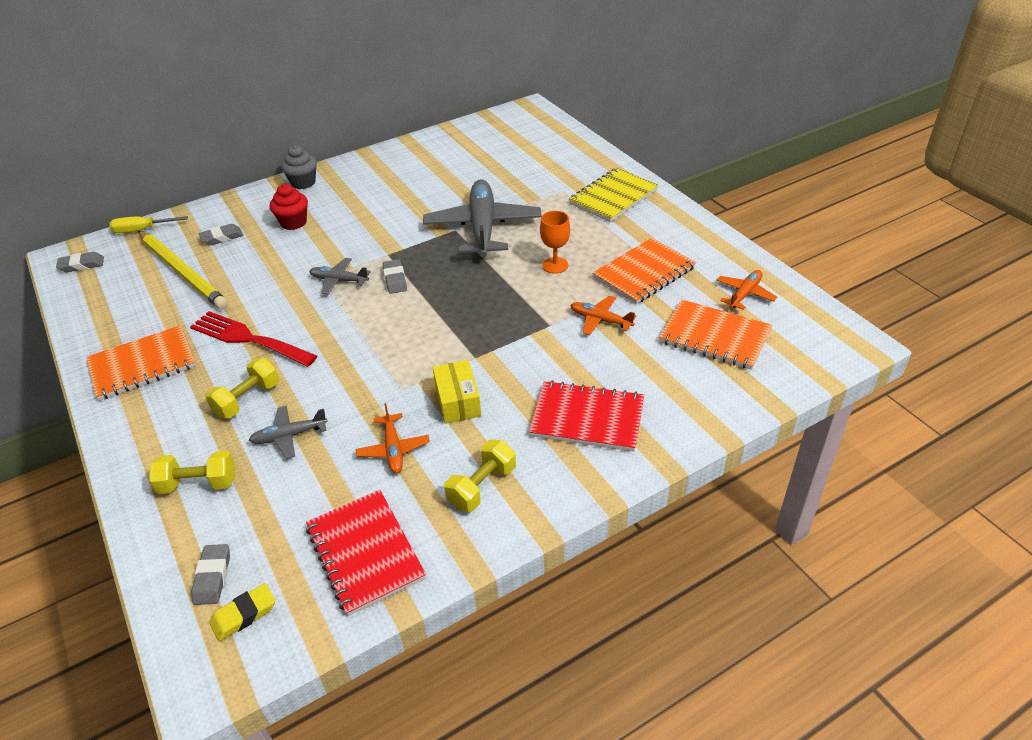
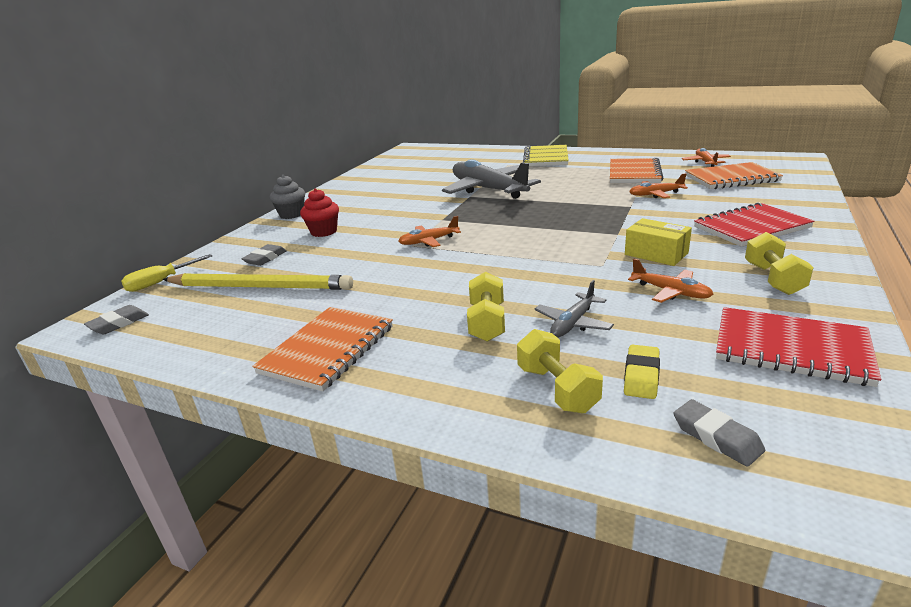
camera: 35 degrees left, 15 degrees down
yellow dumbbell [149,451,235,494] -> yellow dumbbell turned 75 degrees counterclockwise [517,329,603,414]
red fork [190,311,317,367] -> none
yellow eraser [209,583,275,641] -> yellow eraser moved to [624,345,660,399]
grey plane [309,258,371,295] -> orange plane [398,216,461,247]
grey eraser [382,259,407,294] -> none
orange goblet [540,211,570,274] -> none

